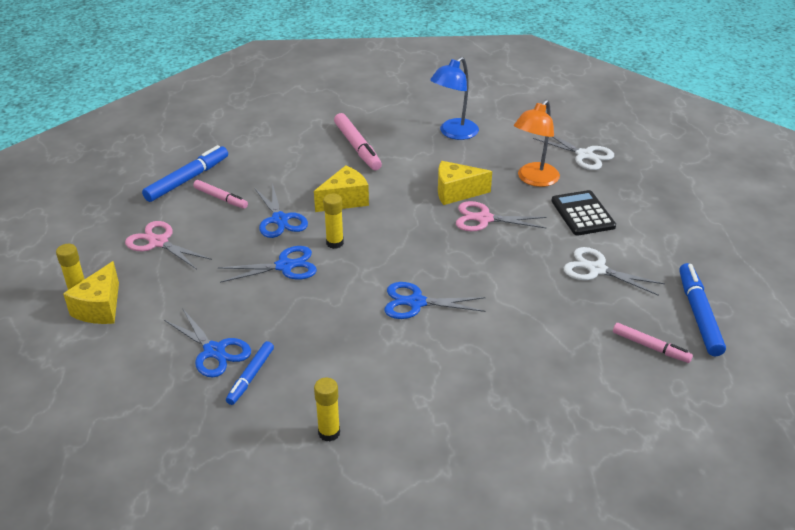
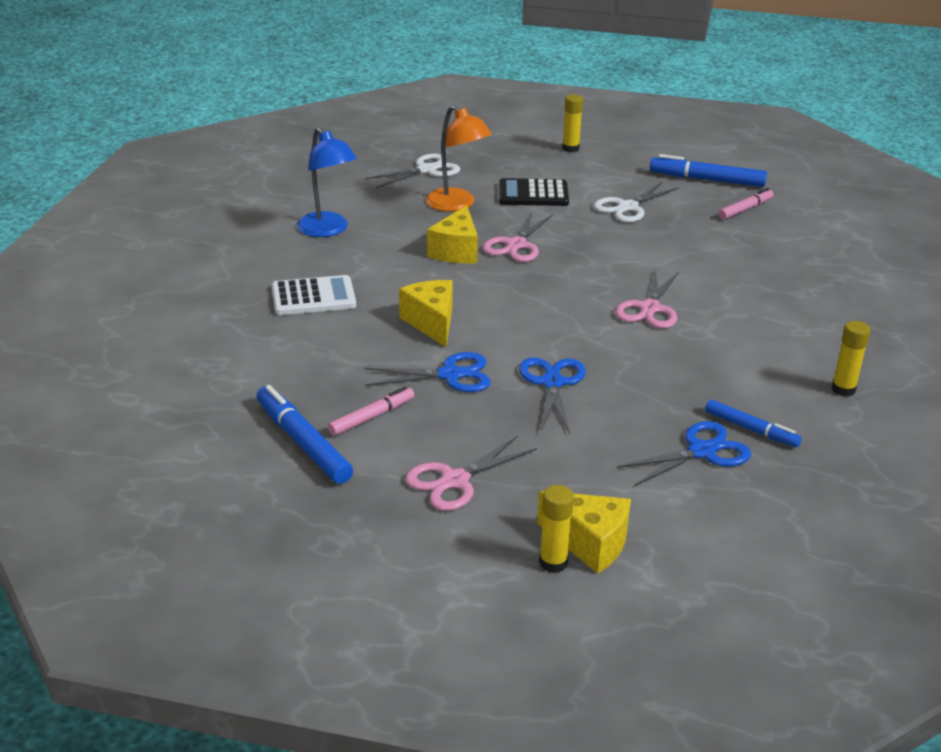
camera: 75 degrees left, 5 degrees down
yellow glue stick [323,194,344,249] -> yellow glue stick moved to [562,95,583,152]
pink marker [334,113,382,170] -> white calculator [272,275,356,315]
blue scissors [384,282,486,319] -> pink scissors [615,268,679,329]

